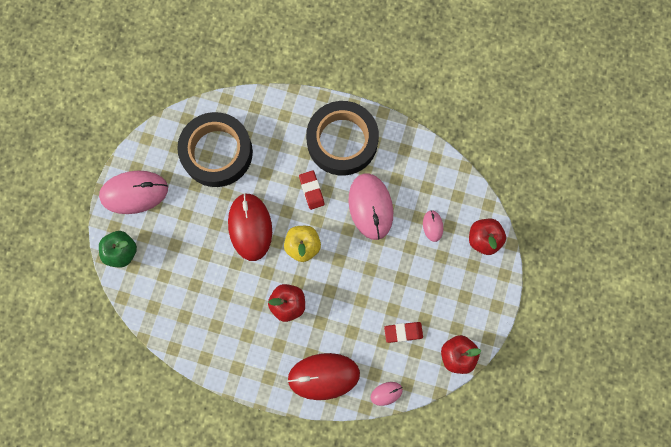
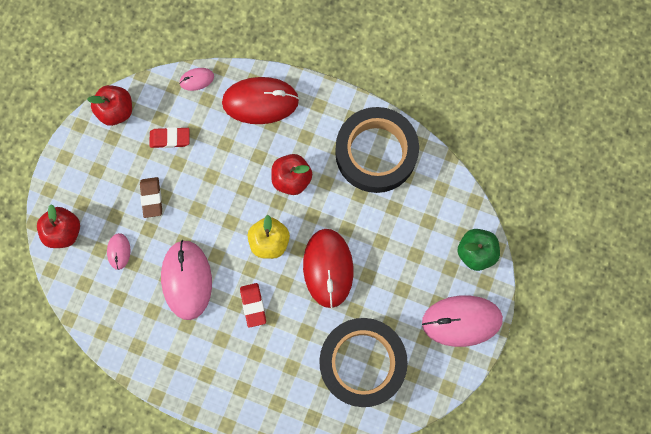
camera: 175 degrees left, 0 degrees up
black tape [306,101,379,175] -> black tape moved to [335,107,419,193]
none -> brown eraser [140,177,162,218]

